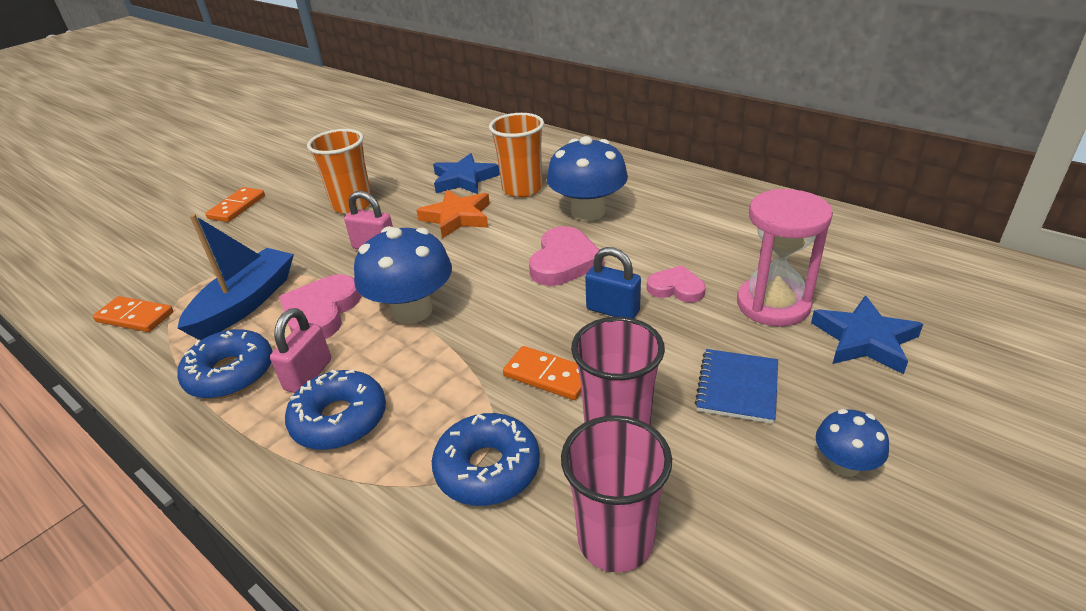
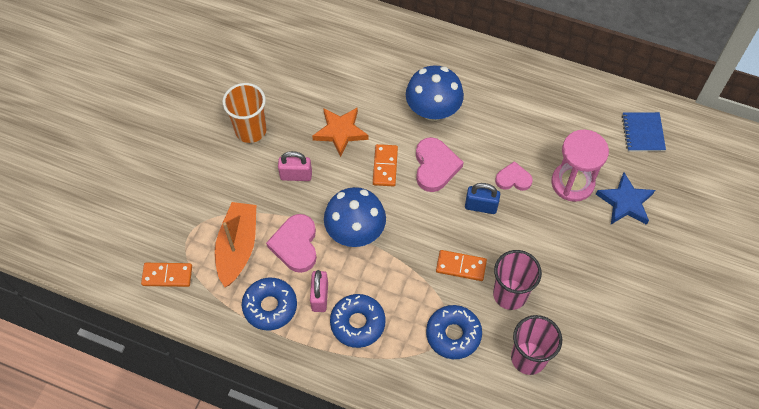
camera: 20 degrees left, 25 degrees up
blue boat [178,214,294,340] -> orange boat [215,202,256,287]
orange domino [205,187,265,222] -> orange domino moved to [373,144,398,186]
blue star [433,153,500,194] -> none
orange cup [489,113,544,198] -> none
blue notebook [695,349,778,424] -> blue notebook moved to [622,112,666,151]
blue mushroom [816,409,889,477] -> none

